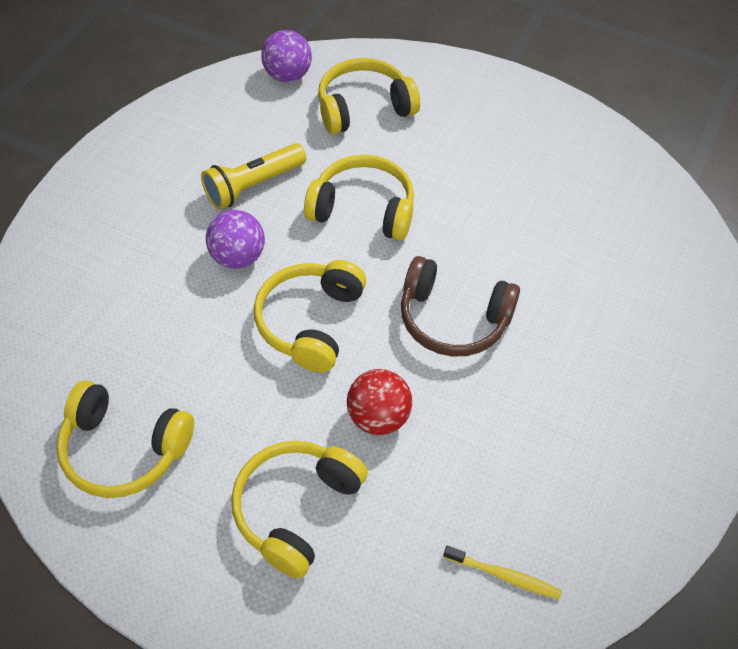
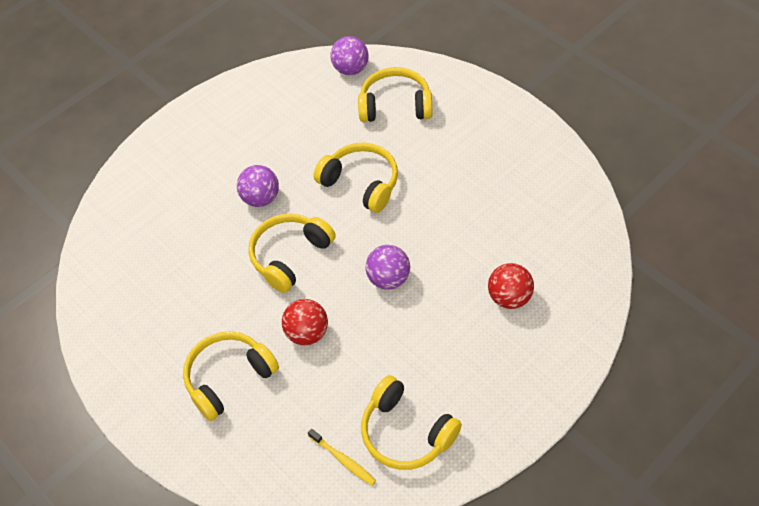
camera: 25 degrees right, 0 degrees up
yellow headphones [56,380,194,498] -> yellow headphones moved to [361,375,462,470]
yellow flashlight [201,143,307,209] -> none
brown headphones [401,256,520,357] -> purple ball [366,245,410,290]
none -> red ball [488,263,534,309]

